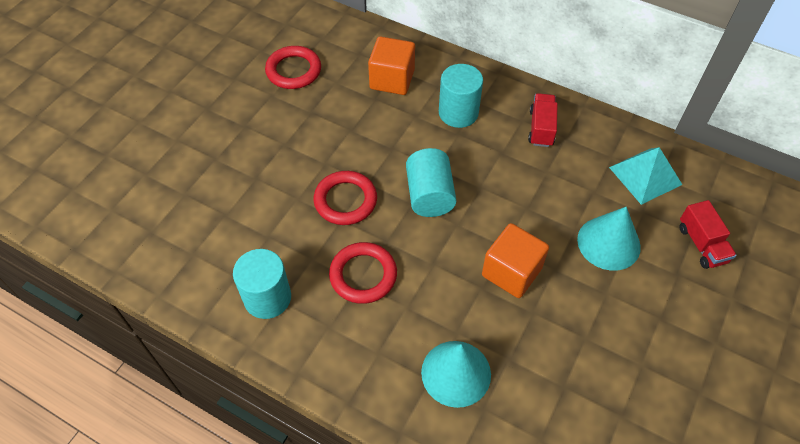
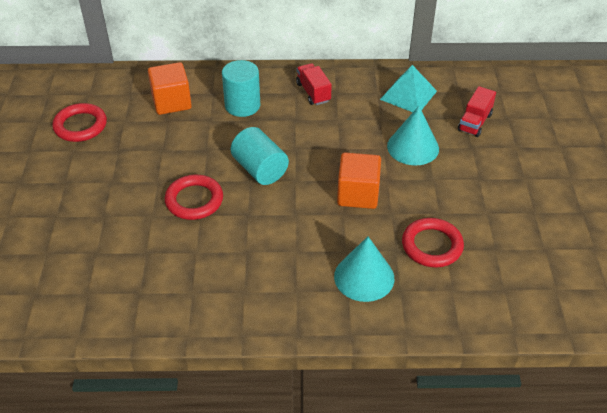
camera: 30 degrees left, 10 degrees down
turquoise cylinder [233,249,291,319] -> none
red ring [329,242,397,304] -> red ring moved to [402,218,464,268]
red truck [679,200,737,269] -> red truck turned 75 degrees clockwise [458,86,496,137]

